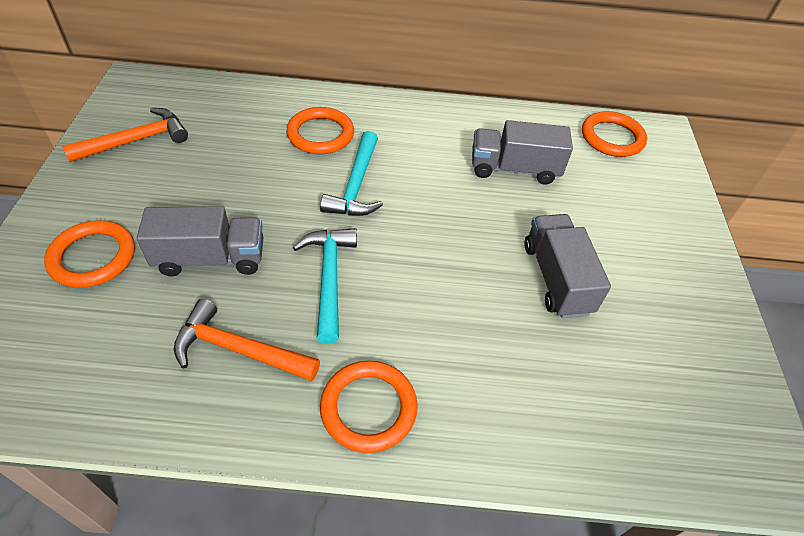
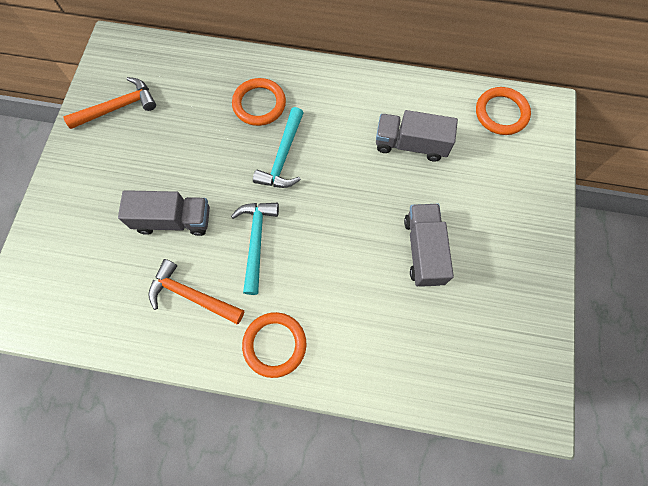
camera: 10 degrees right, 20 degrees up
orange ring [44,220,135,288] -> none

